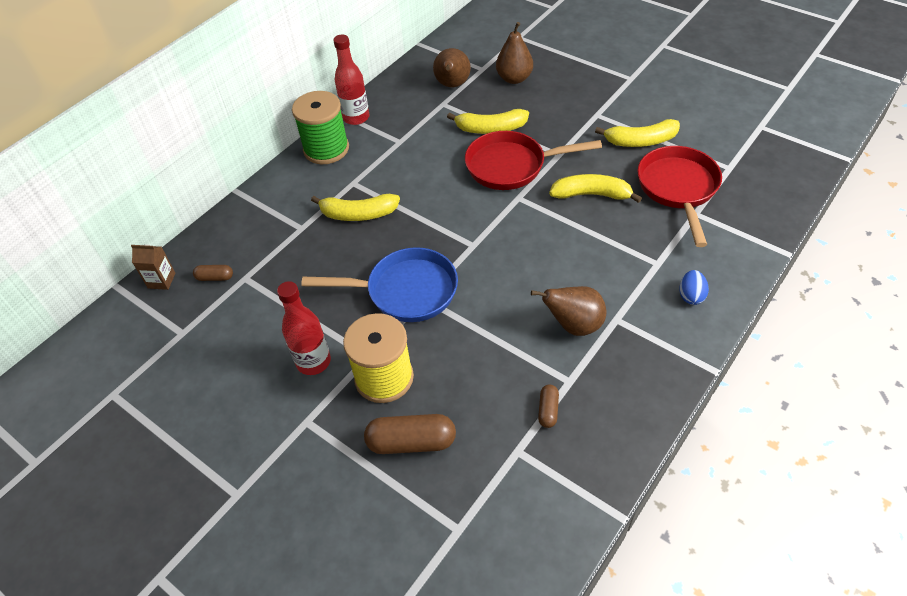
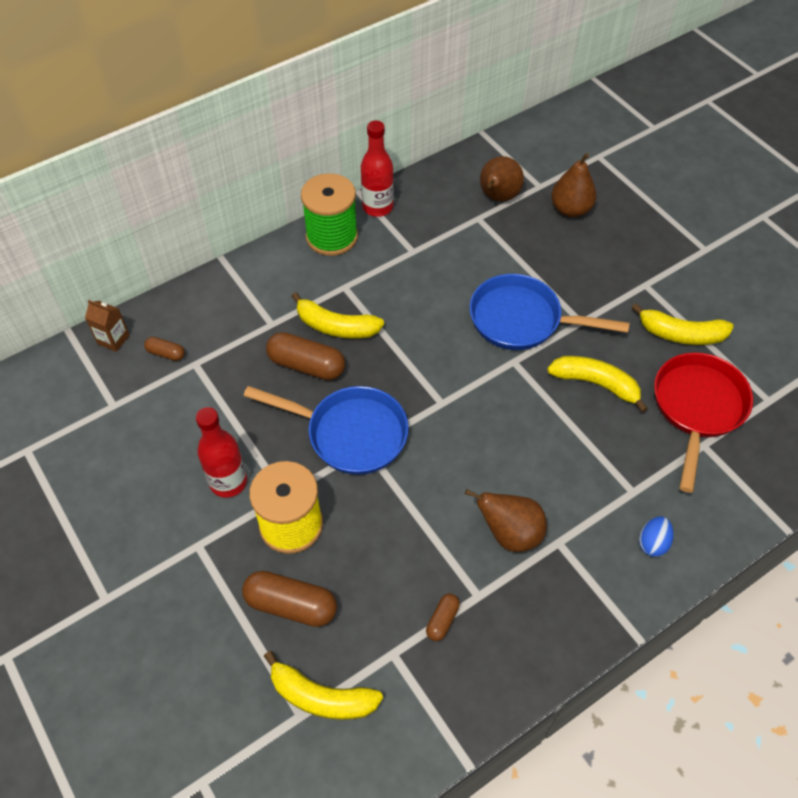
camera: 15 degrees right, 5 degrees up
yellow banana [447,109,529,134] -> yellow banana moved to [264,651,383,720]
red pan [465,131,602,190] -> blue pan [470,274,630,350]
none -> brown capsule [266,332,345,380]

